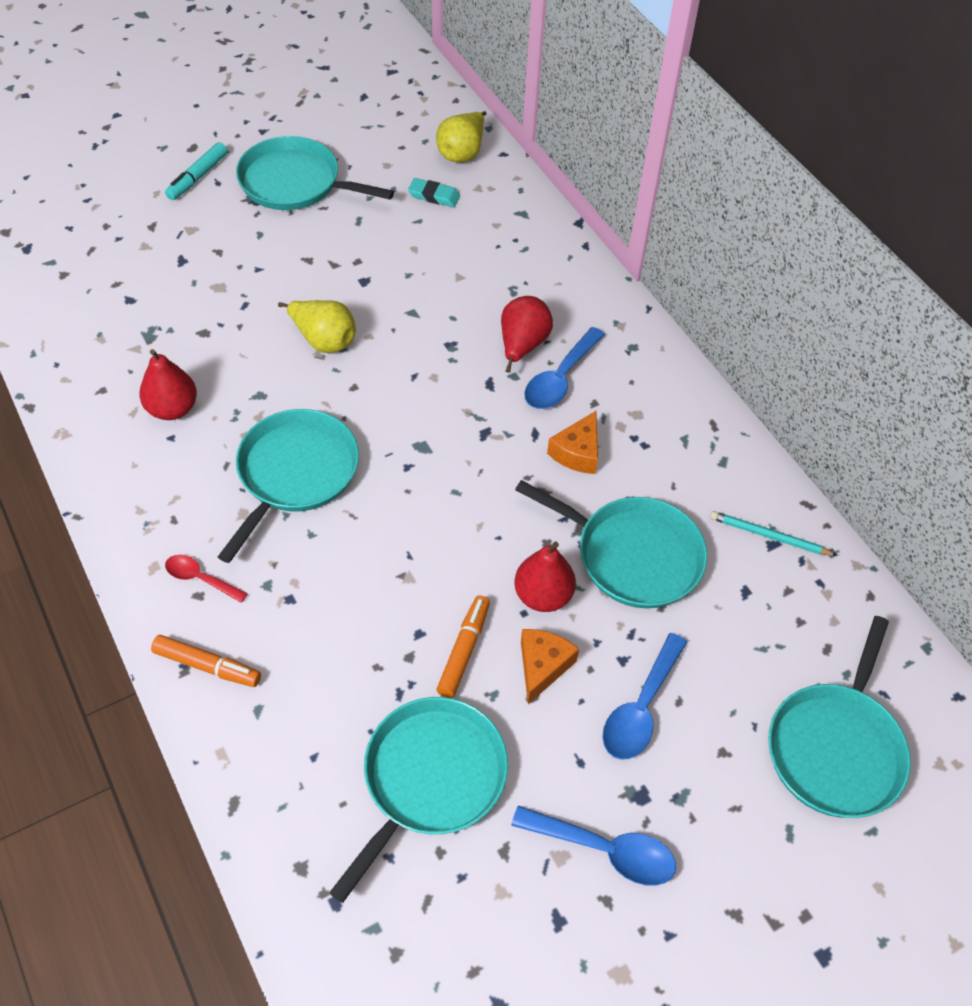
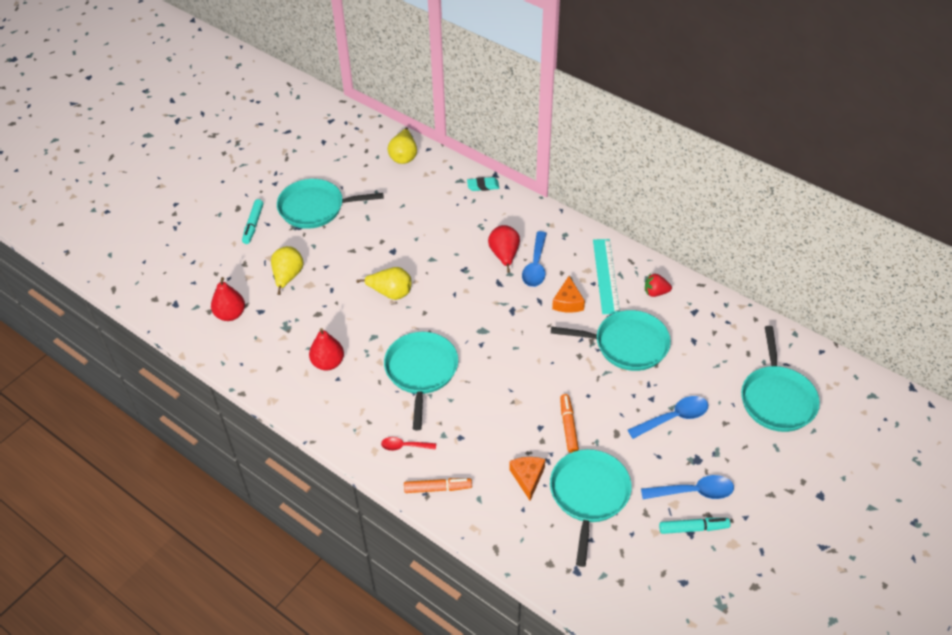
camera: 20 degrees left, 5 degrees down
turquoise eraser [408,178,460,207] -> turquoise eraser moved to [467,177,499,191]
red pear [514,542,576,612] -> red pear moved to [211,277,245,321]
orange cheese [521,629,579,704] -> orange cheese moved to [509,457,545,501]
blue spoon [603,633,687,760] -> blue spoon turned 120 degrees counterclockwise [628,396,708,439]
turquoise pencil [710,511,838,556] -> none
none -> yellow pear [271,246,304,295]
none -> turquoise ruler [593,239,620,314]
none -> red strawberry [645,273,672,297]
none -> turquoise marker [659,518,730,534]

